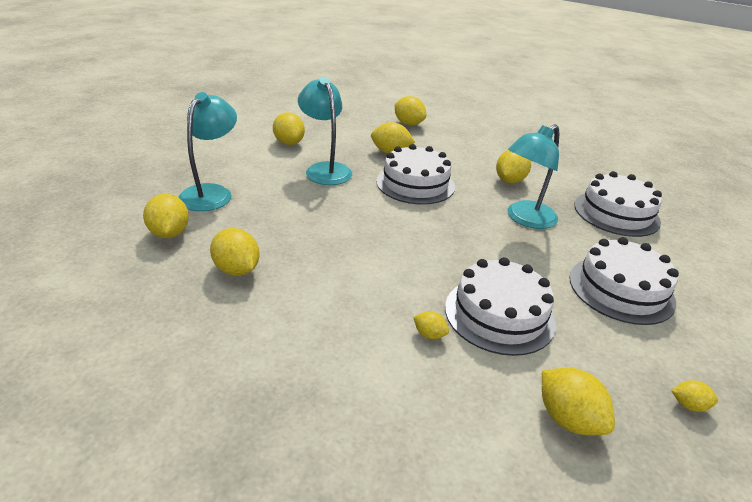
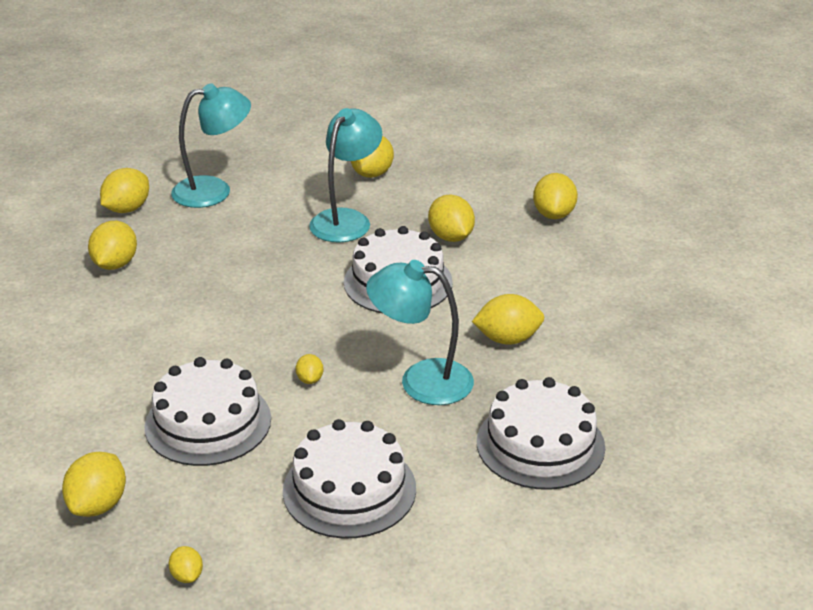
camera: 55 degrees right, 0 degrees up
yellow lemon [413,311,449,339] -> yellow lemon moved to [296,354,323,384]

